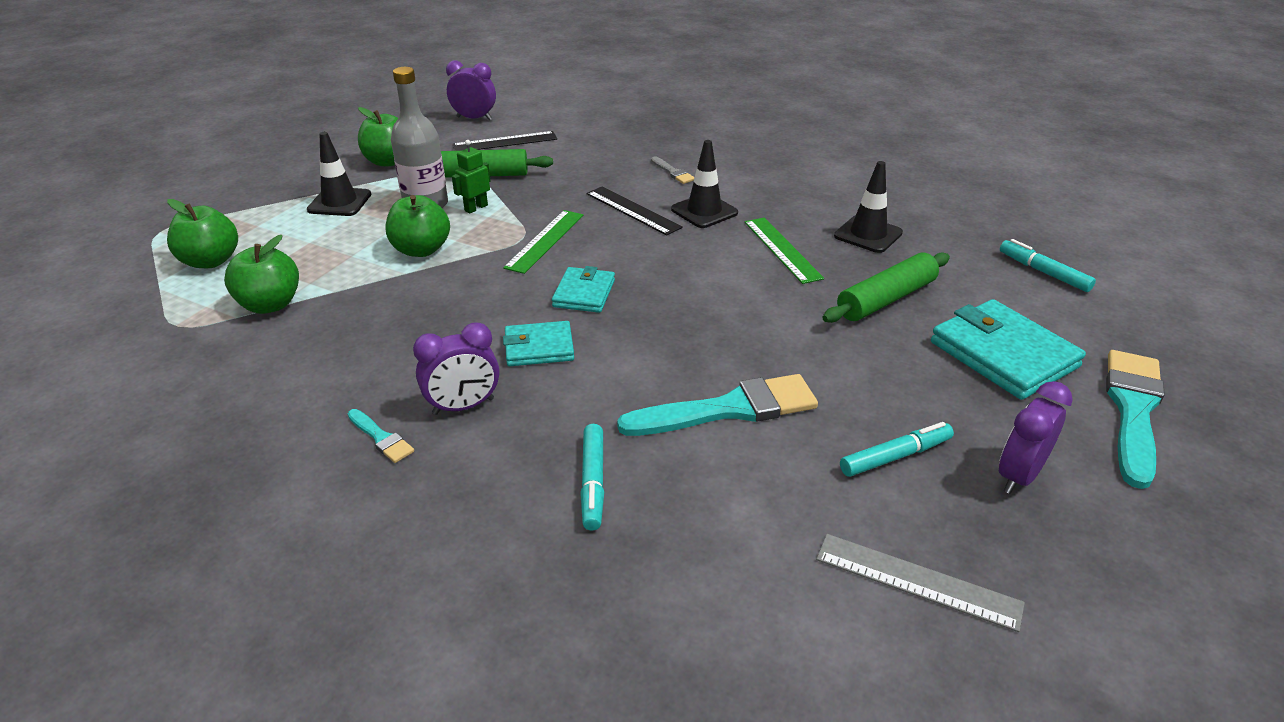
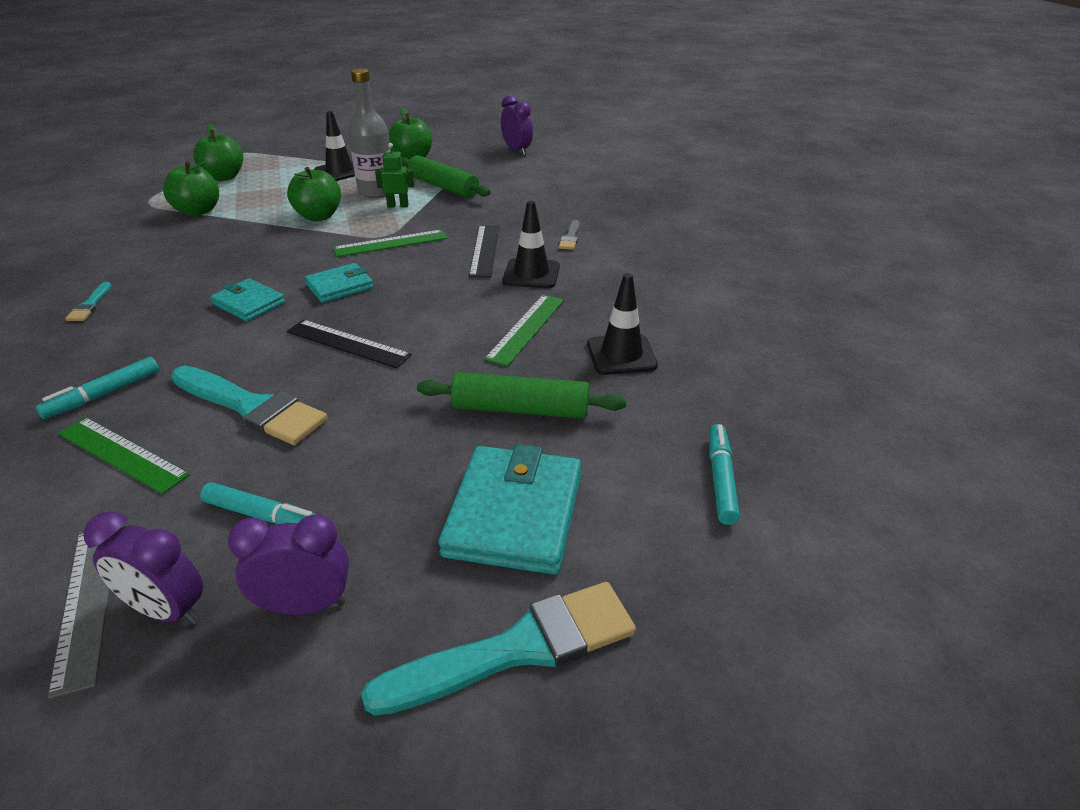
camera: 45 degrees right, 0 degrees up
purple clock [413,322,499,415] -> purple clock moved to [83,511,203,624]
black ruler [452,131,557,151] -> black ruler moved to [286,320,412,368]
none -> green ruler [58,417,190,494]

